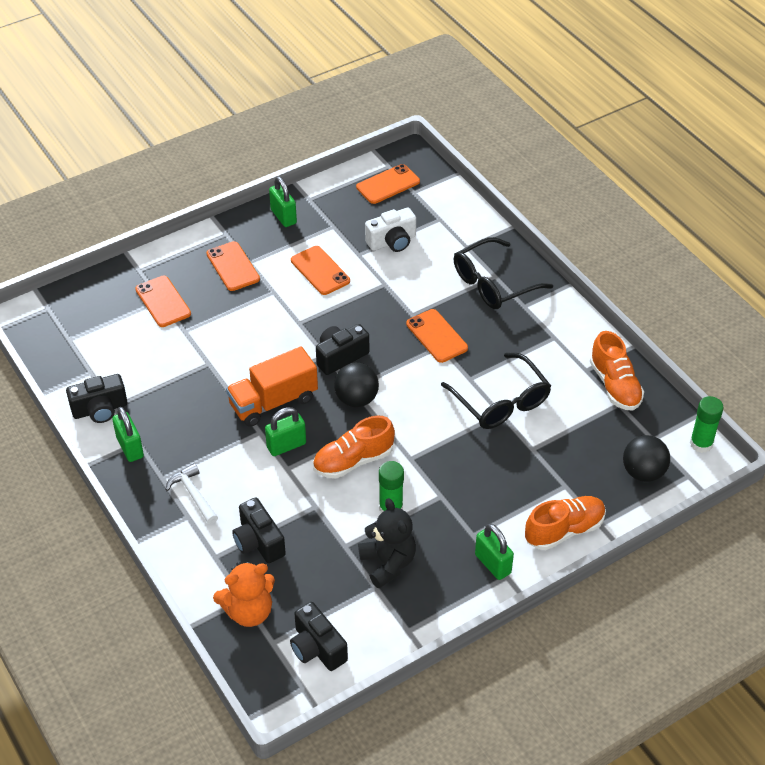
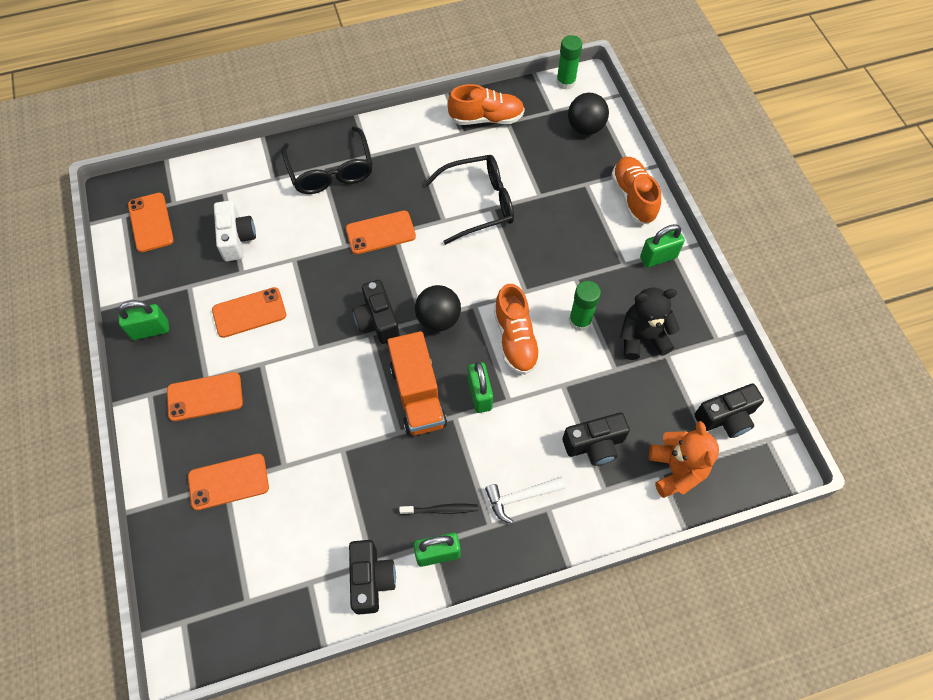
camera: 75 degrees left, 15 degrees up
none -> black toothbrush [399,504,478,515]

